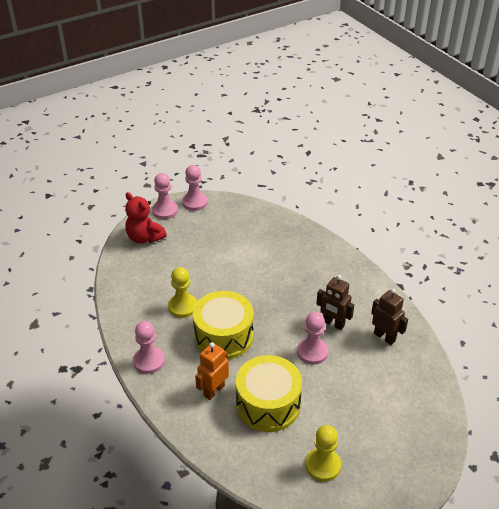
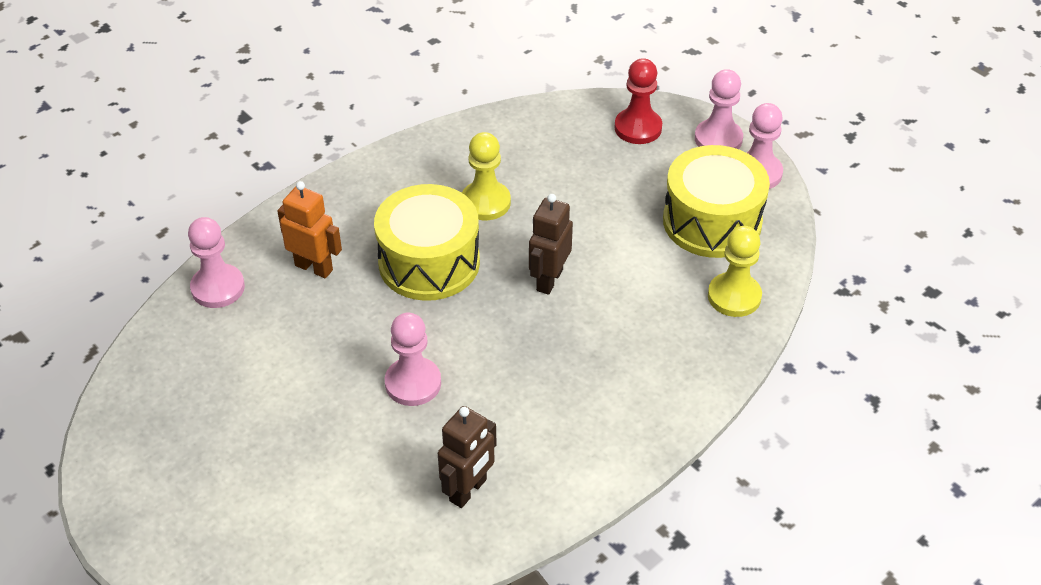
camera: 80 degrees right, 5 degrees up
red teddy bear [125,192,167,244] -> red pawn [614,58,662,144]
pink pawn [133,321,165,374] -> pink pawn moved to [188,217,245,308]
yellow drum [236,355,302,432] -> yellow drum moved to [663,145,770,258]
yellow pawn [305,425,341,482] -> yellow pawn moved to [708,226,762,317]
brown robot [316,275,354,330] -> brown robot moved to [529,194,573,295]

